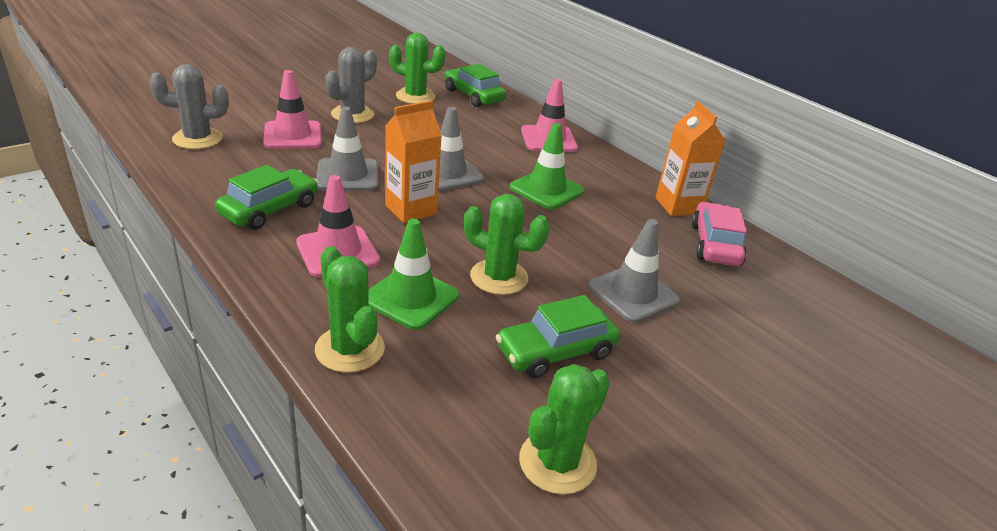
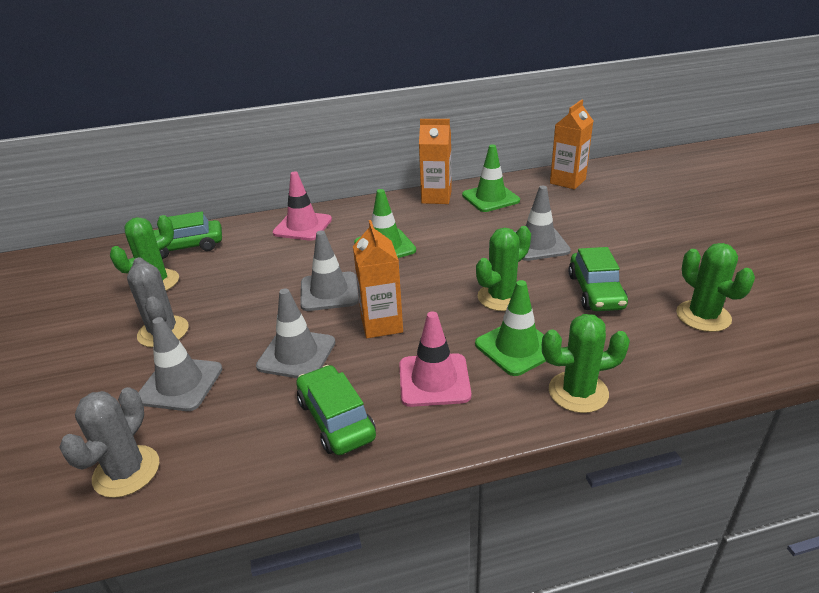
camera: 60 degrees left, 0 degrees up
pink traffic cone [263,70,322,149] -> grey traffic cone [138,317,222,411]
pink car [691,202,747,266] -> green traffic cone [462,144,520,212]
none -> orange carton [550,100,593,189]

